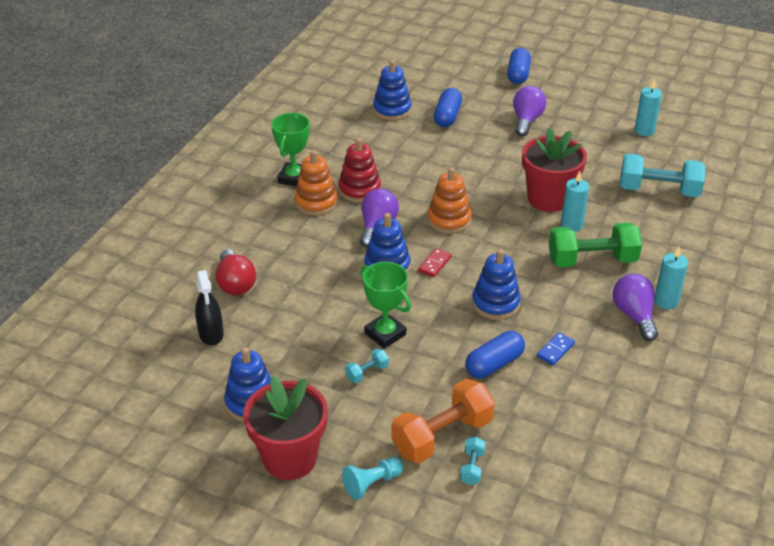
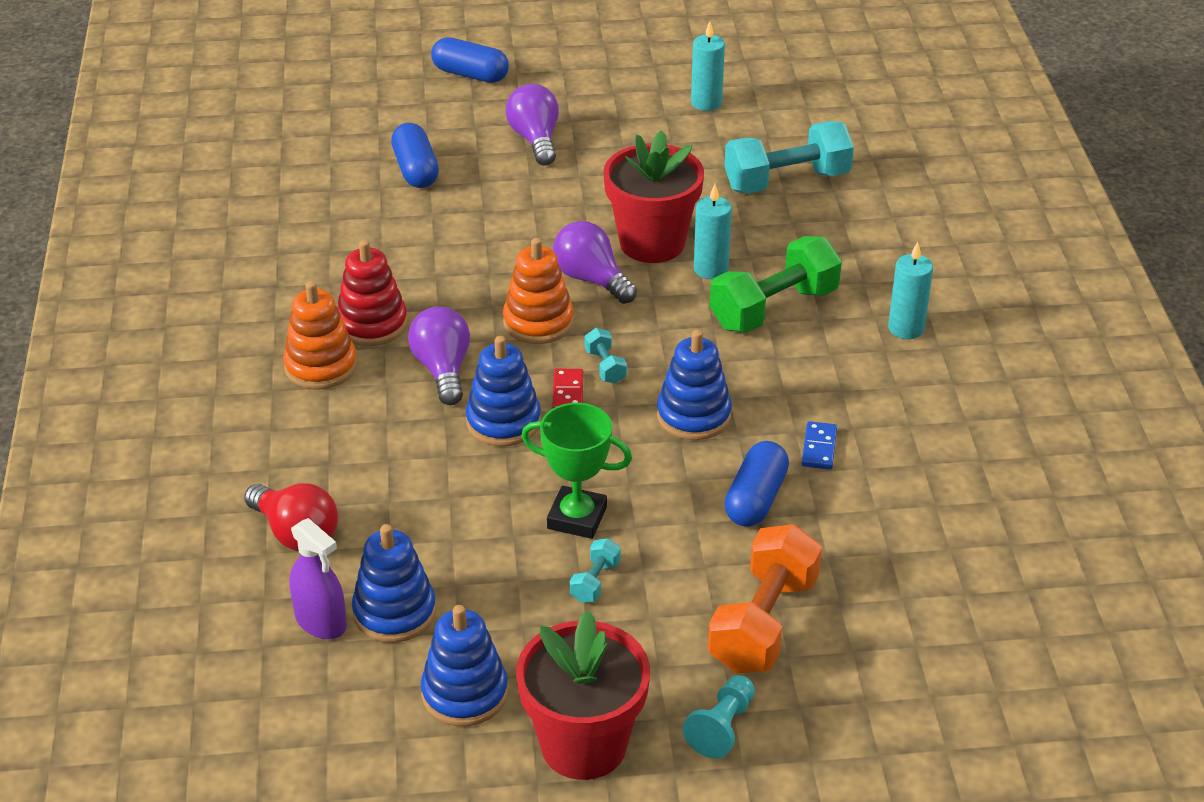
camera: 30 degrees left, 0 degrees up
black spray bottle [195,270,224,345] -> purple spray bottle [289,518,347,639]
green trophy [271,113,310,186] -> none
blue stacking toy [373,60,412,120] -> blue stacking toy moved to [352,524,436,643]
turquoise dumbbell [460,437,486,485] -> turquoise dumbbell moved to [585,328,627,384]
blue capsule [507,48,531,84] -> blue capsule turned 45 degrees counterclockwise [431,37,509,83]
purple light bulb [613,274,658,341] -> purple light bulb moved to [553,221,637,304]

